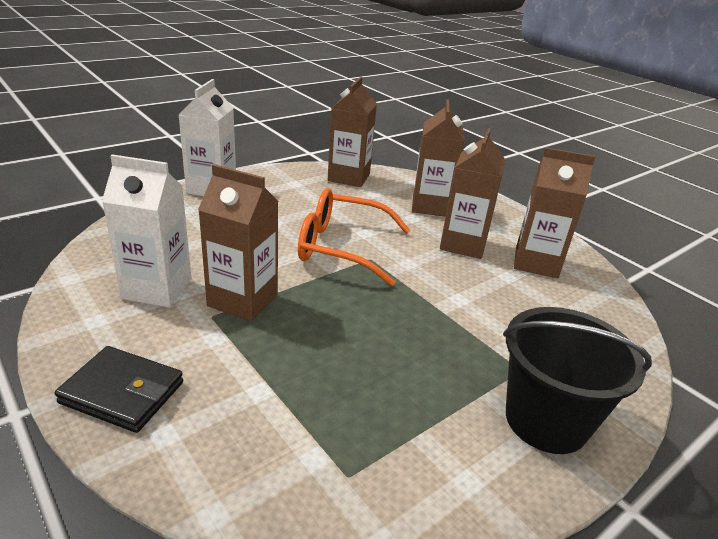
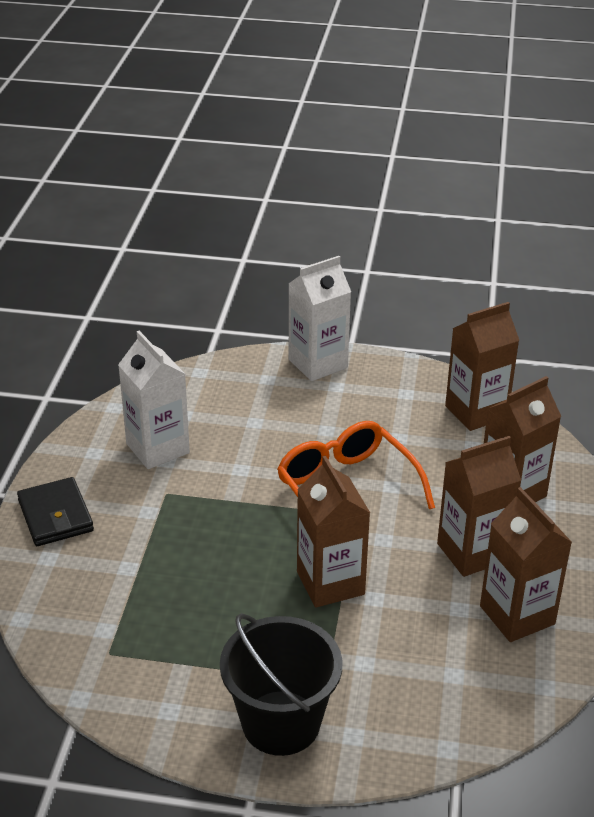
camera: 50 degrees right, 5 degrees up
brown carton [198,164,278,321] -> brown carton moved to [297,456,370,608]

